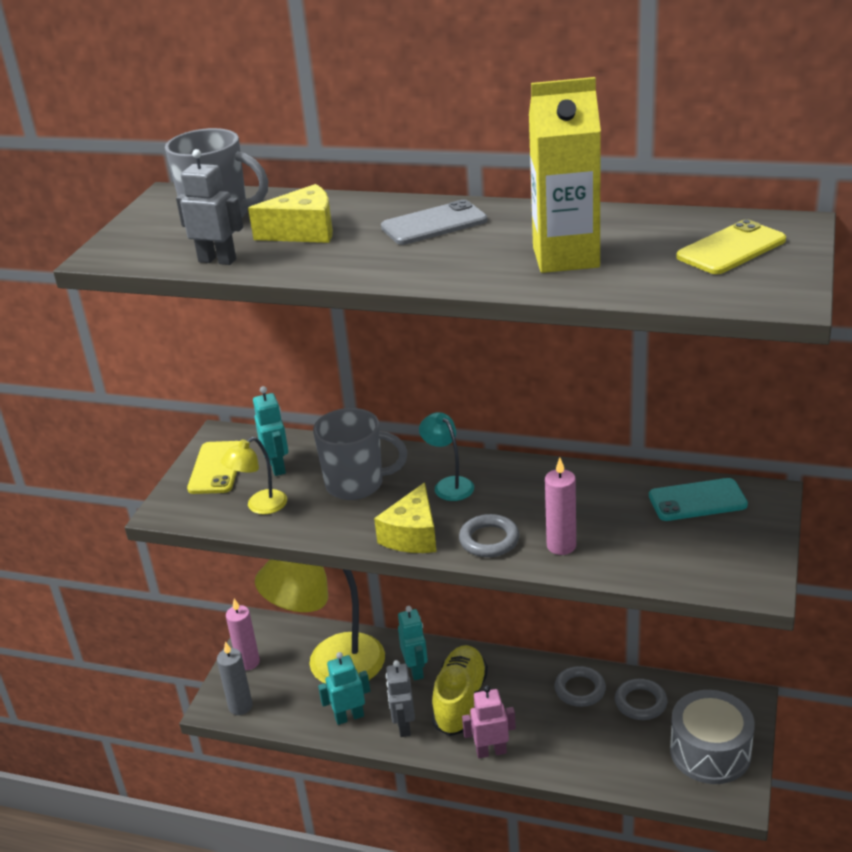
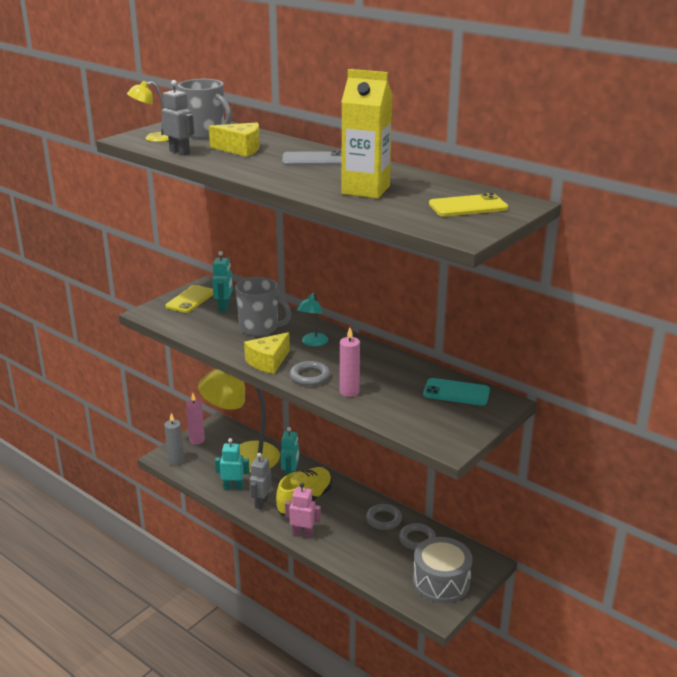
camera: 20 degrees right, 5 degrees down
yellow lamp [221,437,287,514] -> yellow lamp moved to [127,81,169,142]
turquoise lamp [419,412,474,501] -> turquoise lamp turned 150 degrees counterclockwise [297,292,328,346]

